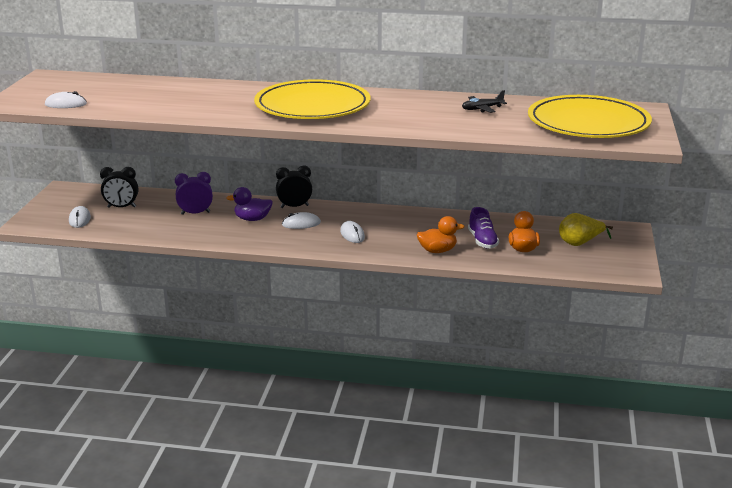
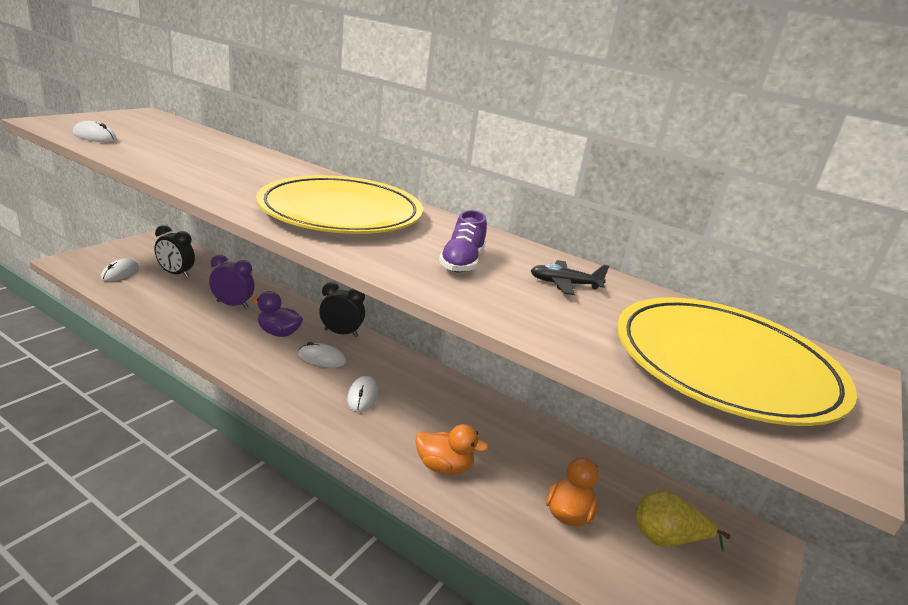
camera: 20 degrees right, 0 degrees up
purple shoe [468,207,499,249] -> purple shoe moved to [439,210,487,273]

